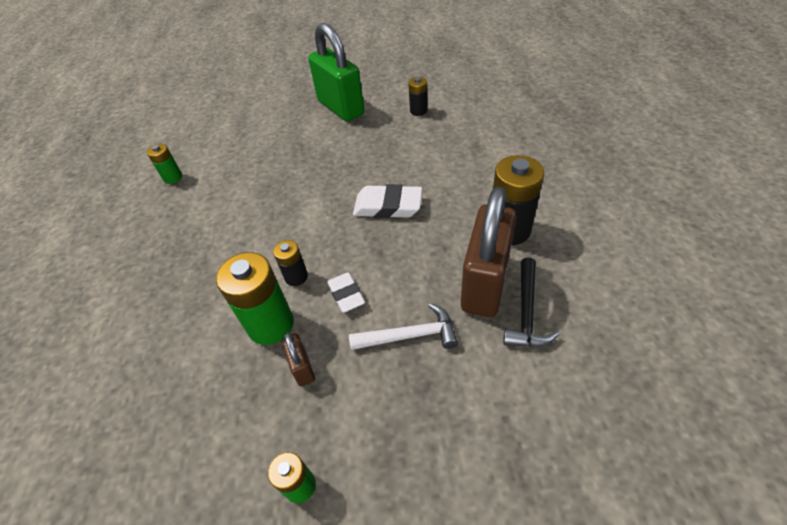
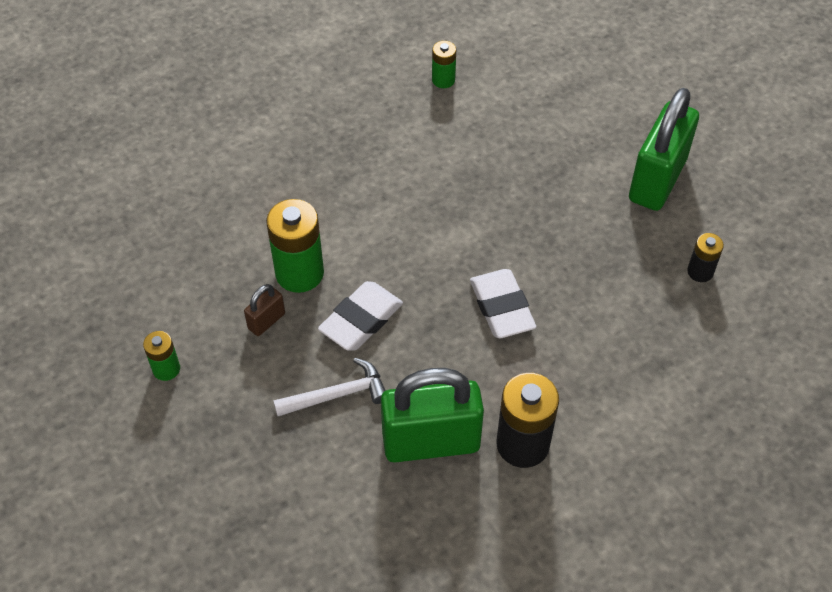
camera: 60 degrees right, 5 degrees up
black battery [273,240,308,286] -> none
white eraser [327,272,365,313] -> white eraser [318,281,403,351], size x1.57
white hammer [349,303,458,350] -> white hammer turned 75 degrees counterclockwise [273,358,386,416]
brown padlock [461,187,517,317] -> green padlock [381,368,484,462]
black hammer [503,258,559,347] -> none

